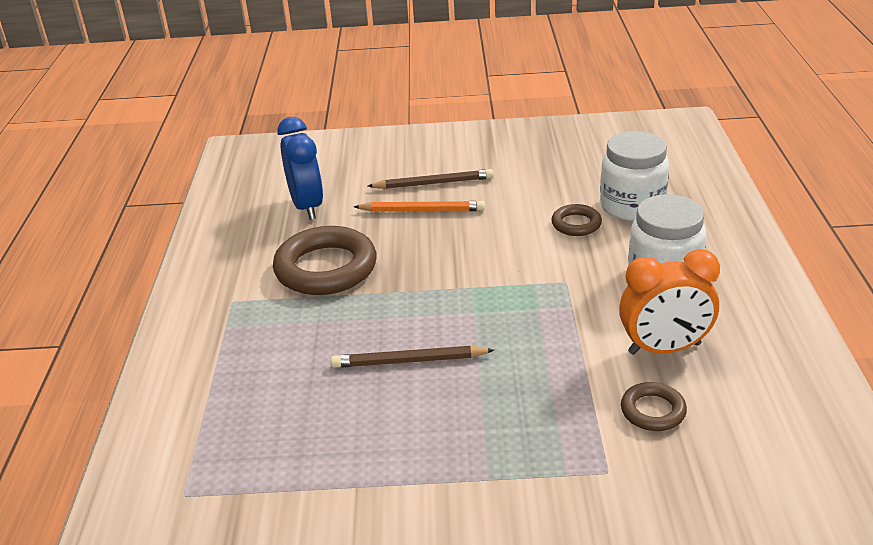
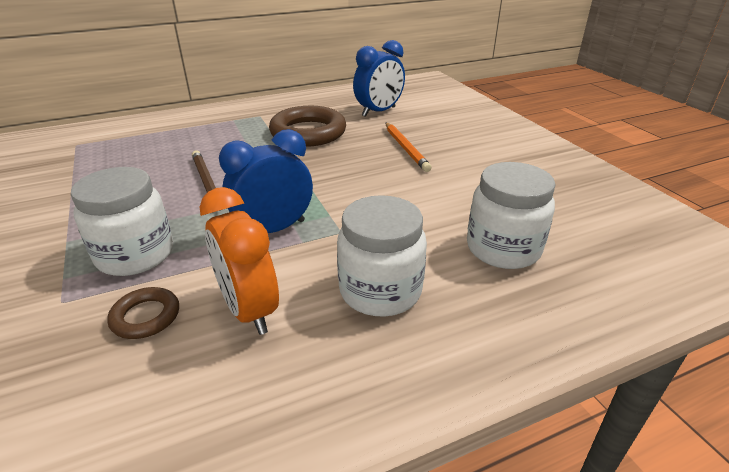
camera: 65 degrees right, 0 degrees up
brown pencil [368,169,494,189] -> none
brown ring [551,204,602,236] -> none
none -> white jar [71,167,173,276]
none -> blue clock [219,129,313,233]

